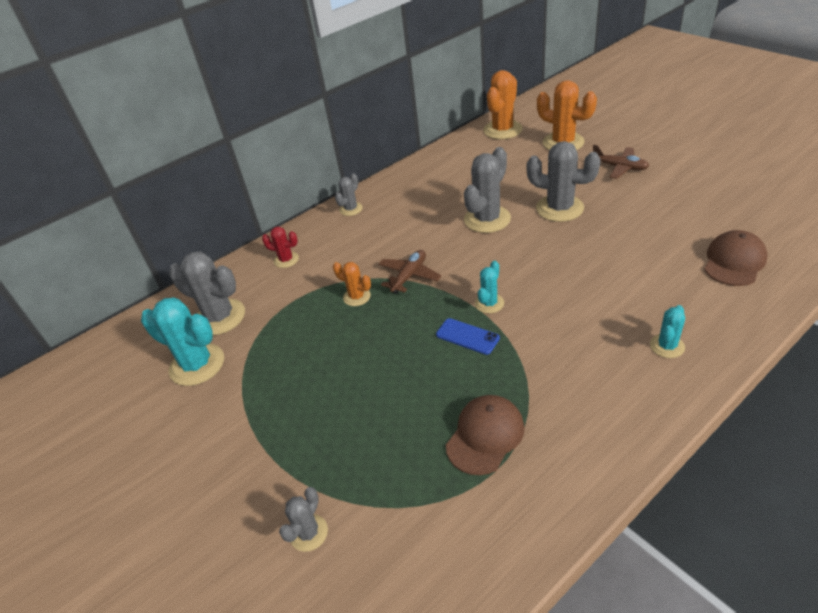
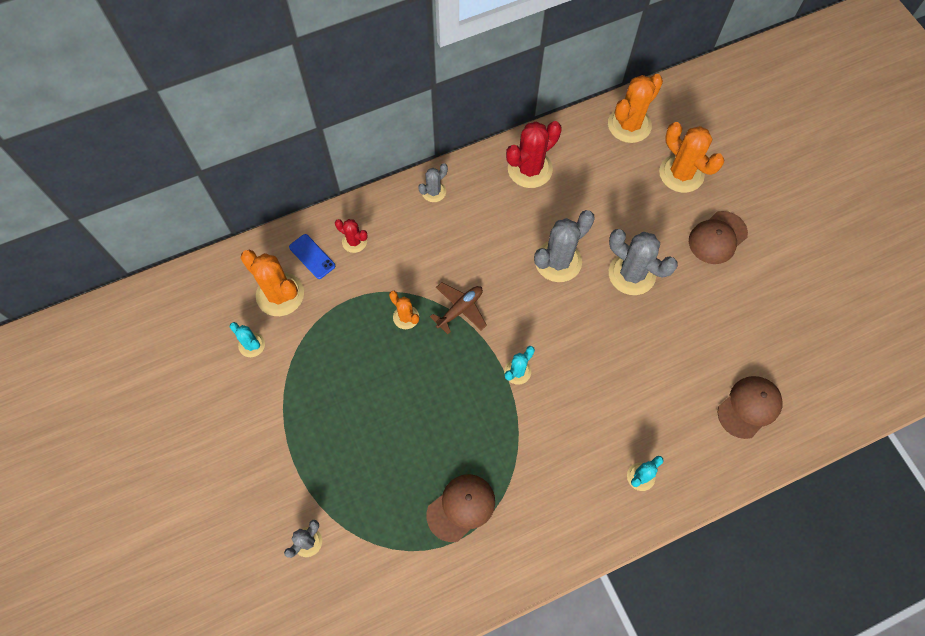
camera: 10 degrees right, 25 degrees up
turquoise cactus [141,297,224,386] -> turquoise cactus [230,322,265,357], size x0.54
grey cactus [169,251,245,335] -> orange cactus [241,250,304,316]
blue phone [436,318,500,355] -> blue phone moved to [289,234,335,279]
brown plane [593,145,649,179] -> brown cap [689,211,748,264]
none -> red cactus [506,121,562,188]

